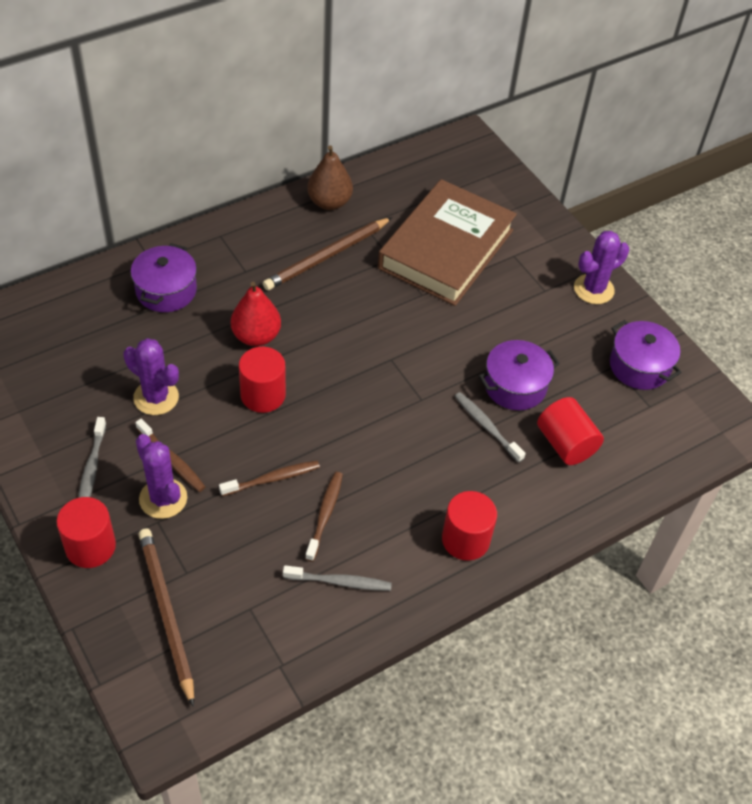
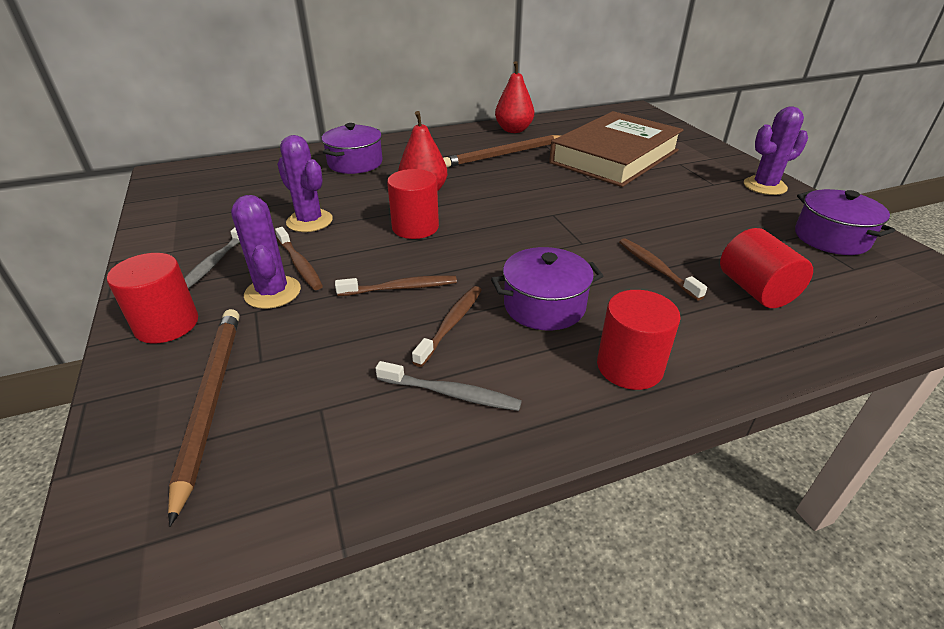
camera: 15 degrees right, 15 degrees down
brown pear [307,145,353,210] -> red pear [495,61,534,133]
grey toothbrush [455,392,526,463] -> brown toothbrush [619,238,707,300]
purple pot [479,340,560,410] -> purple pot moved to [491,247,603,331]

